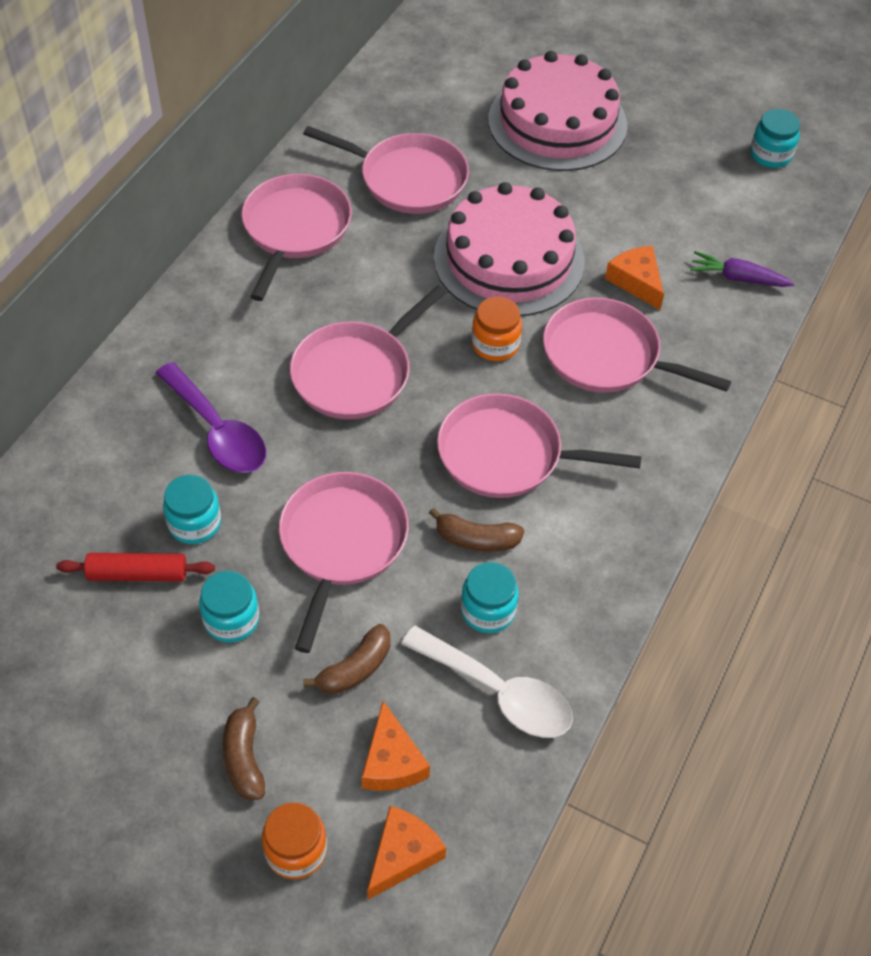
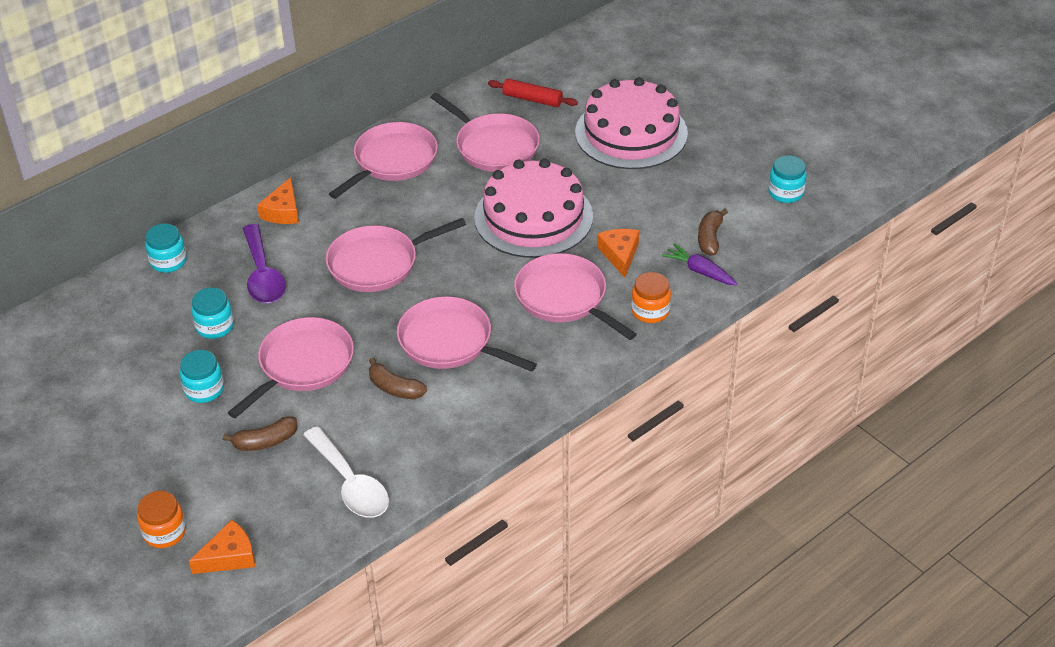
camera: 25 degrees right, 10 degrees down
red rolling pin [56,553,215,582] -> red rolling pin moved to [488,79,578,107]
brown banana [222,697,265,800] -> brown banana moved to [698,209,728,256]
orange cheese [361,701,430,791] -> orange cheese moved to [257,177,299,224]
turquoise jar [461,562,519,633] -> turquoise jar moved to [145,223,187,273]
orange jar [472,297,522,361] -> orange jar moved to [631,272,671,323]

